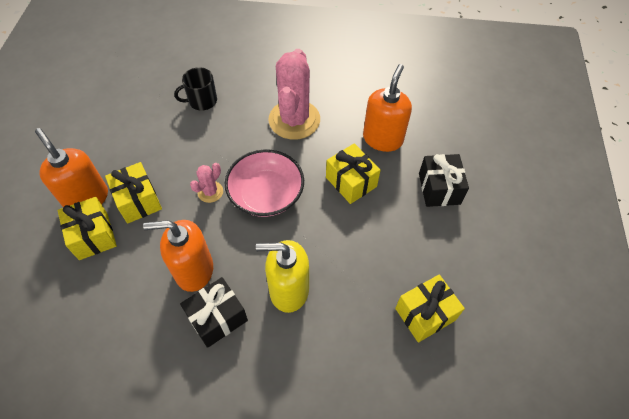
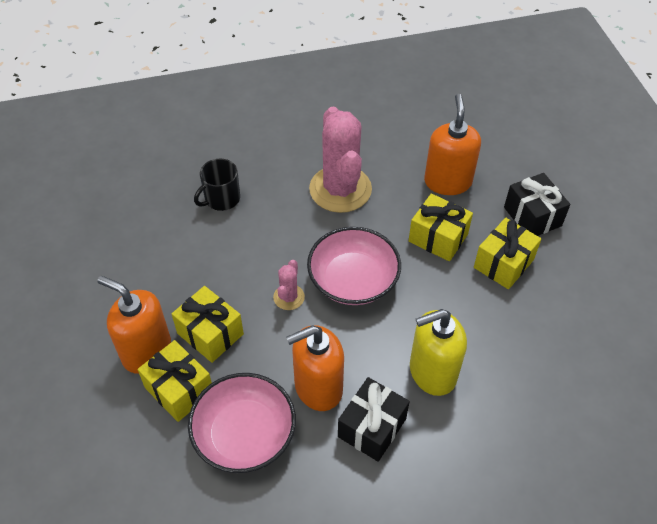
camera: 20 degrees left, 5 degrees down
yellow gift [395,275,465,342] -> yellow gift moved to [474,218,541,289]
none -> pink bowl [188,373,296,473]

